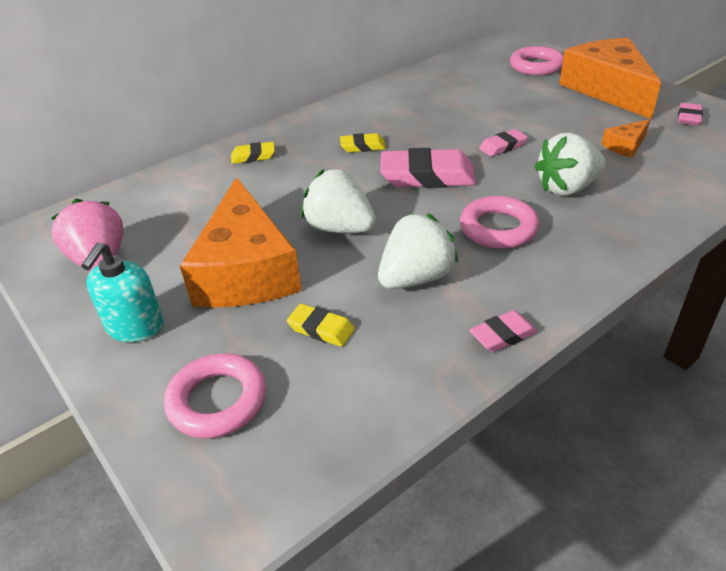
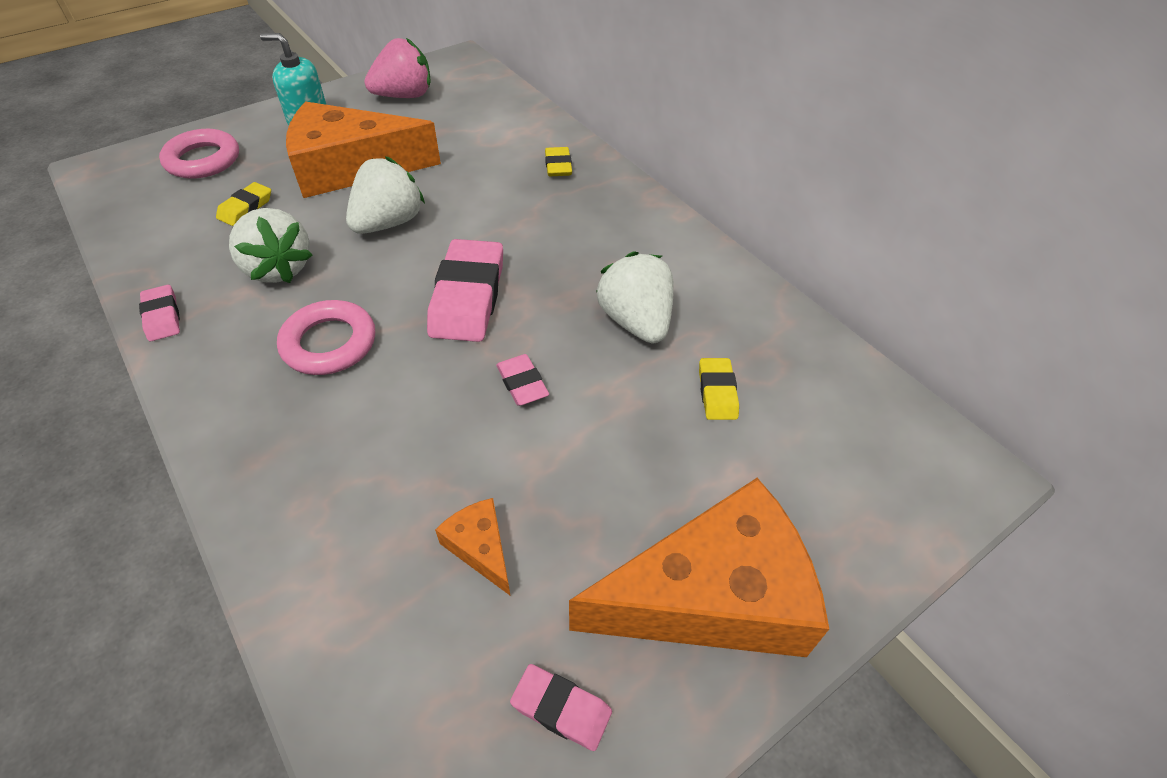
camera: 90 degrees right, 10 degrees up
yellow eraser [340,133,386,152] -> yellow eraser moved to [699,358,739,420]
pink ring [510,46,564,75] -> none
white strawberry [534,133,606,196] -> white strawberry moved to [596,252,674,343]

